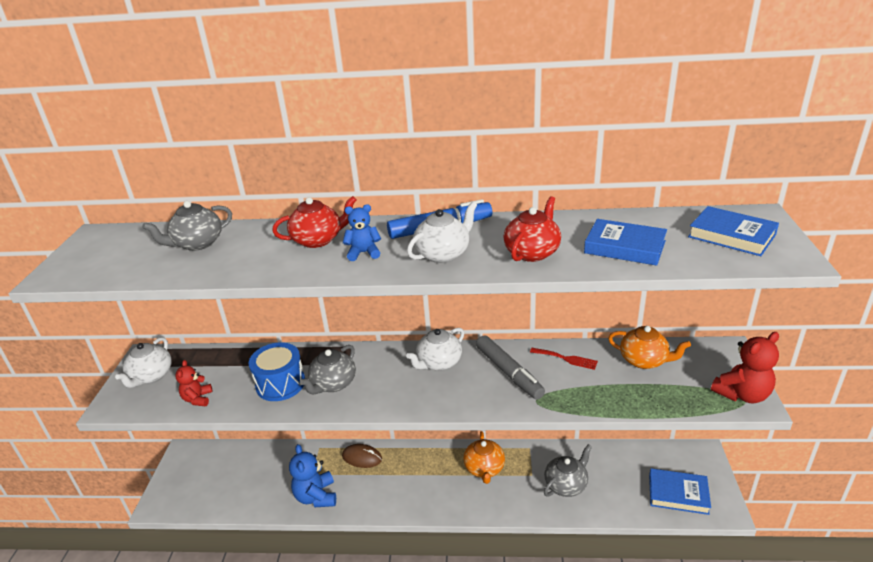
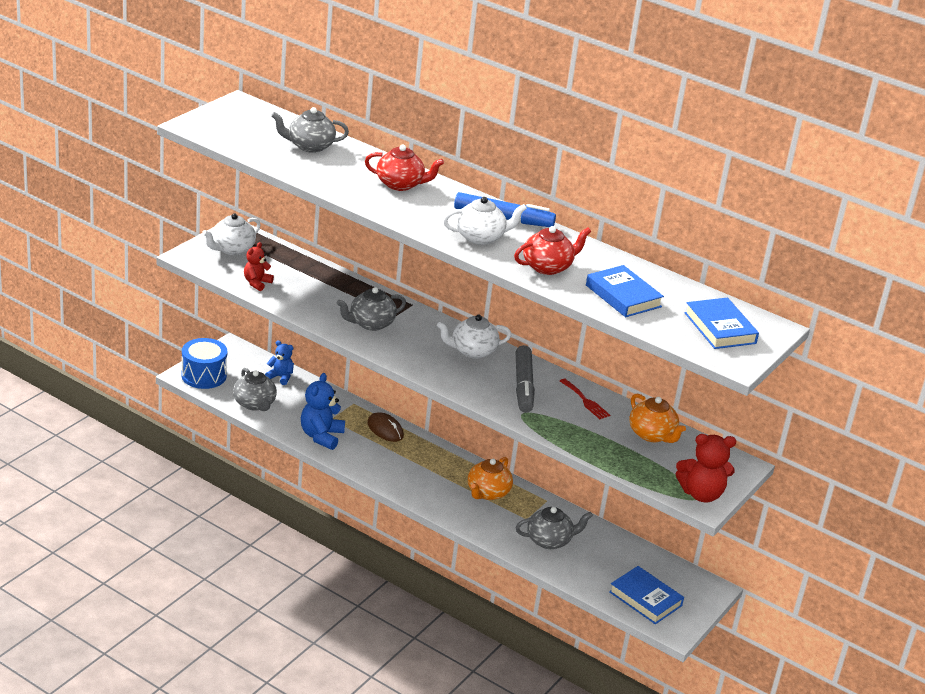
camera: 25 degrees right, 0 degrees up
blue drum [248,342,305,401] -> blue drum moved to [181,338,227,389]
blue teddy bear [343,204,381,261] -> blue teddy bear moved to [265,340,294,385]
none -> grey teapot [233,368,277,411]

